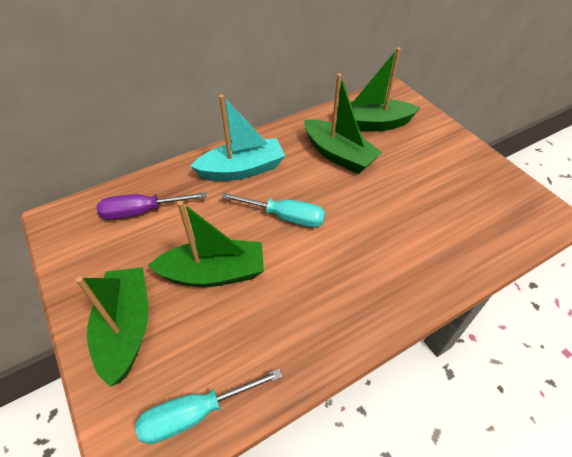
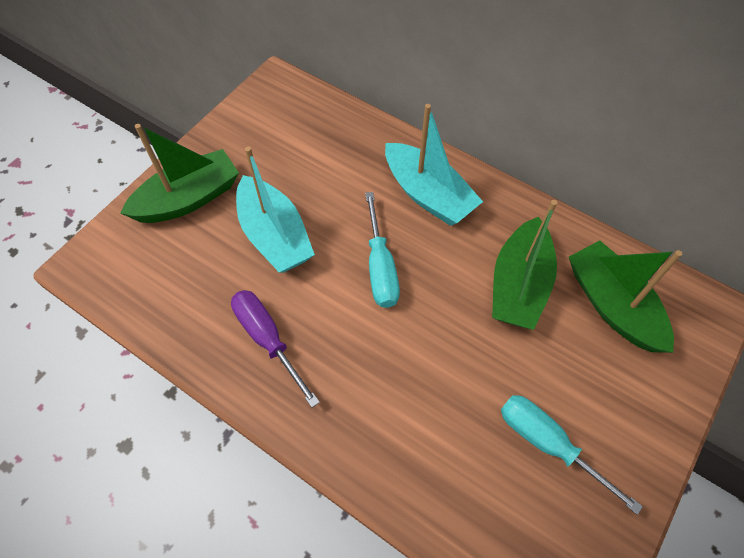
camera: 65 degrees right, 10 degrees up
purple screwdriver [97,192,207,220] -> purple screwdriver moved to [231,290,320,407]
turquoise screwdriver [135,369,283,444] -> turquoise screwdriver moved to [501,395,643,515]
green boat [148,201,264,287] -> turquoise boat [236,147,315,273]

